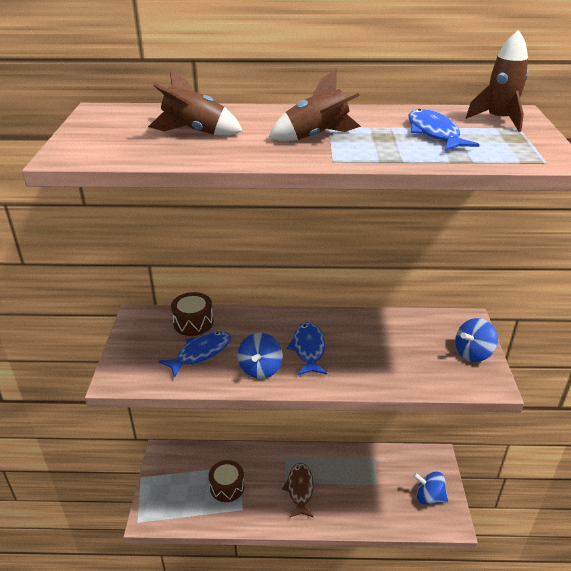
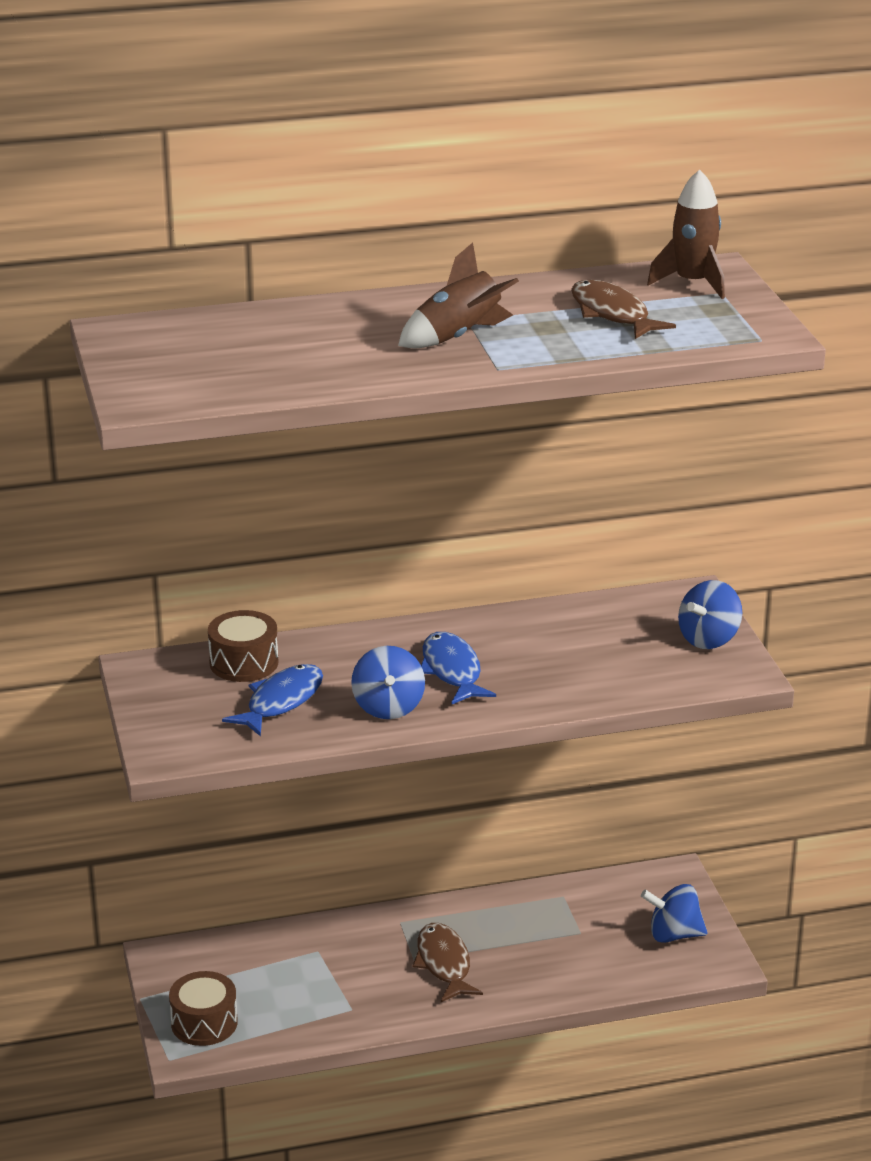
camera: 15 degrees left, 5 degrees down
brown rocket [148,71,243,135] -> none
brown drum [209,460,244,502] -> brown drum moved to [169,971,238,1046]
blue fish [408,109,480,151] -> brown fish [571,280,676,339]

